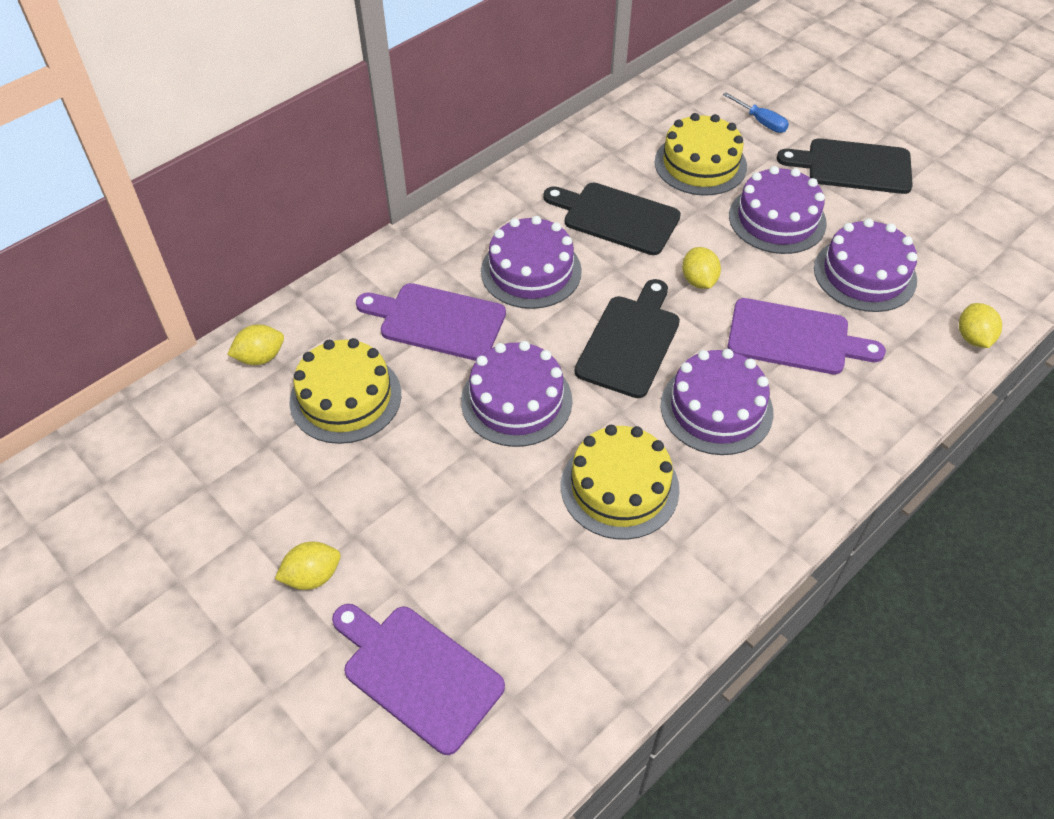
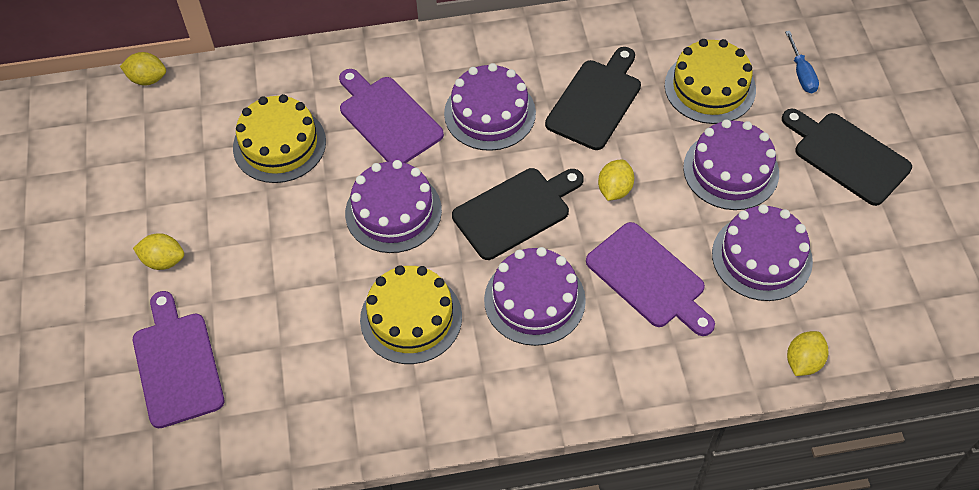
camera: 35 degrees right, 5 degrees up
yellow lemon [227,324,284,365] -> yellow lemon moved to [120,52,166,86]
black cutting board [543,183,681,255] -> black cutting board turned 60 degrees clockwise [545,47,641,150]

